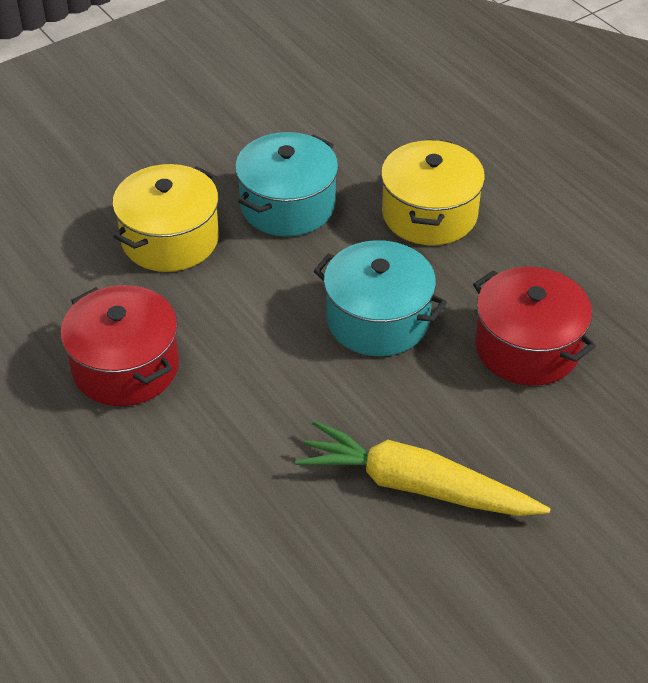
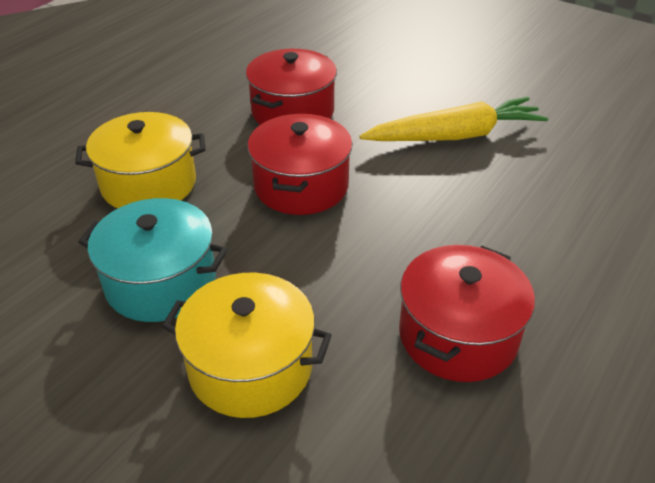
camera: 110 degrees left, 5 degrees down
yellow carrot [295,421,550,516] -> yellow carrot turned 105 degrees counterclockwise [359,97,548,141]
turquoise pot [314,240,447,356] -> red pot [248,114,352,215]

